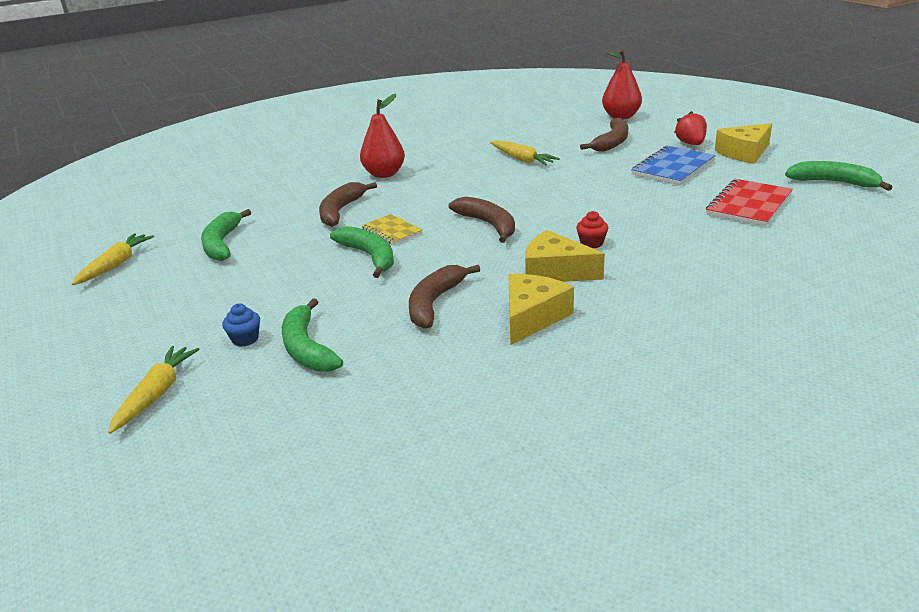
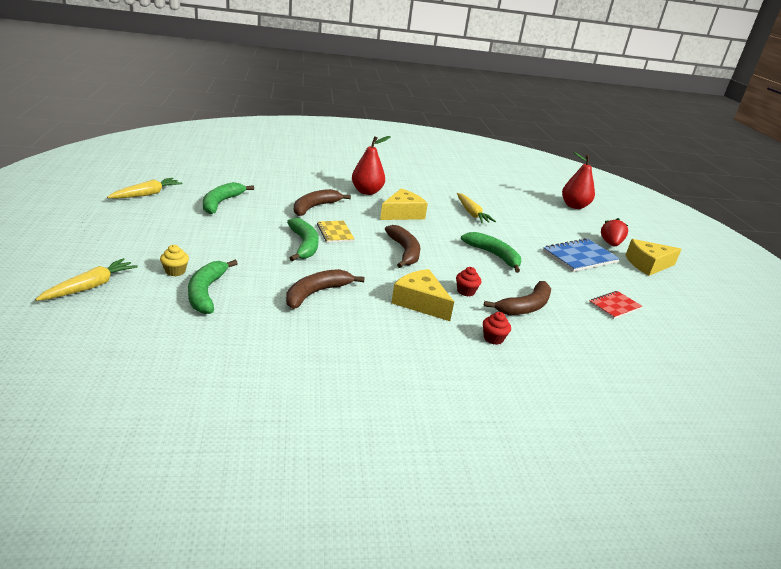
camera: 15 degrees right, 0 degrees up
blue cupcake [222,303,260,347] -> yellow cupcake [160,245,189,276]
yellow cheese [508,274,574,345] -> yellow cheese moved to [380,189,428,220]
brown banana [580,118,628,152] -> brown banana moved to [484,281,551,315]
red notebook [706,179,793,226] -> red notebook [589,291,642,319], size x0.62
green banana [785,161,893,191] -> green banana moved to [461,232,521,273]
none -> red cupcake [483,312,511,345]

